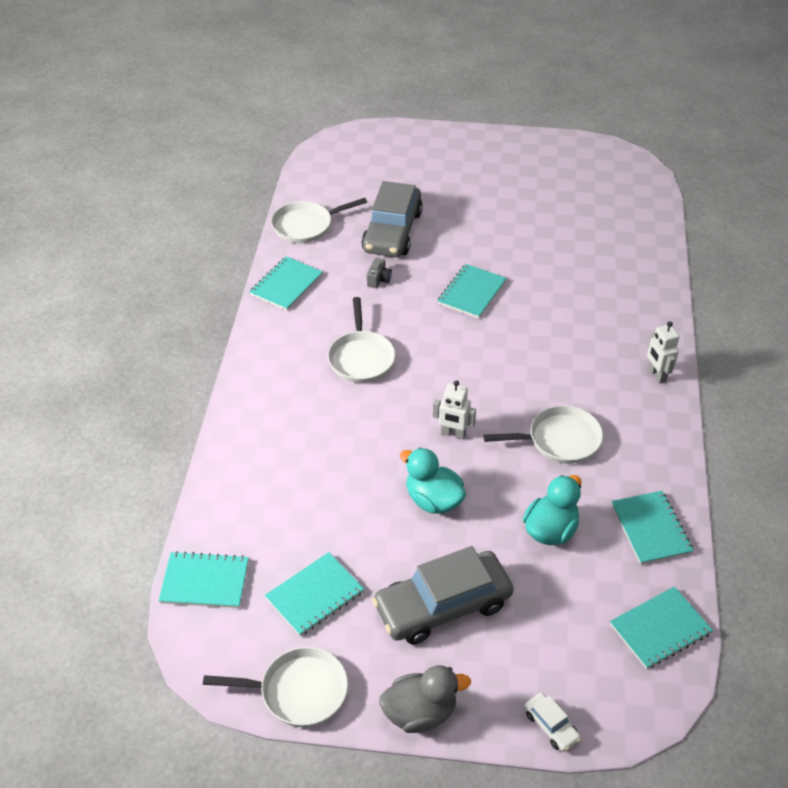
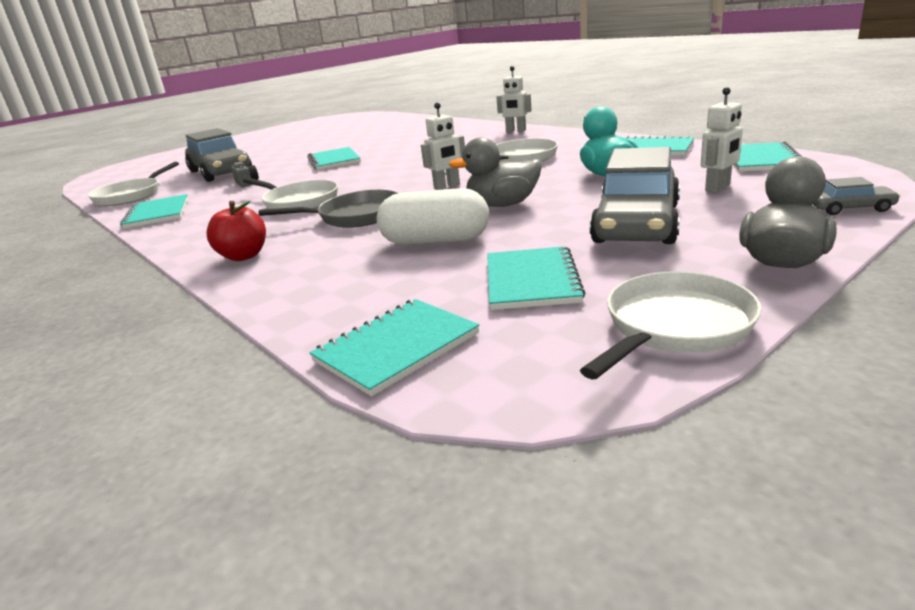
camera: 45 degrees left, 20 degrees down
turquoise duck [400,448,466,514] -> grey duck [449,137,542,207]
white car [524,693,581,752] -> grey car [813,177,900,215]
none -> red apple [206,201,266,261]
none -> grey pan [259,190,398,228]
none -> white capsule [377,188,489,245]
none -> white robot [701,87,743,192]

